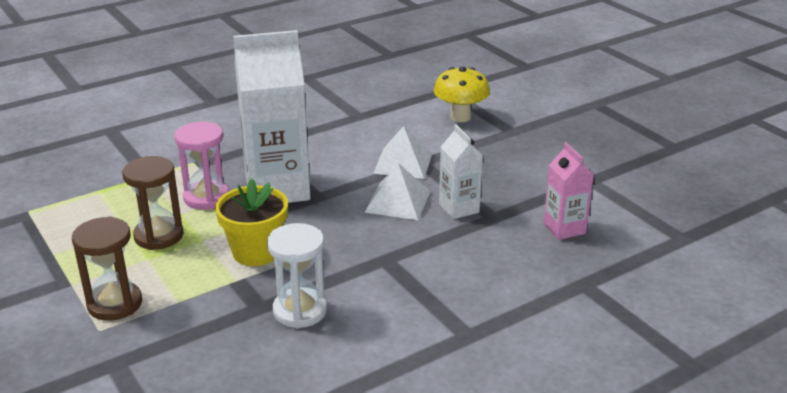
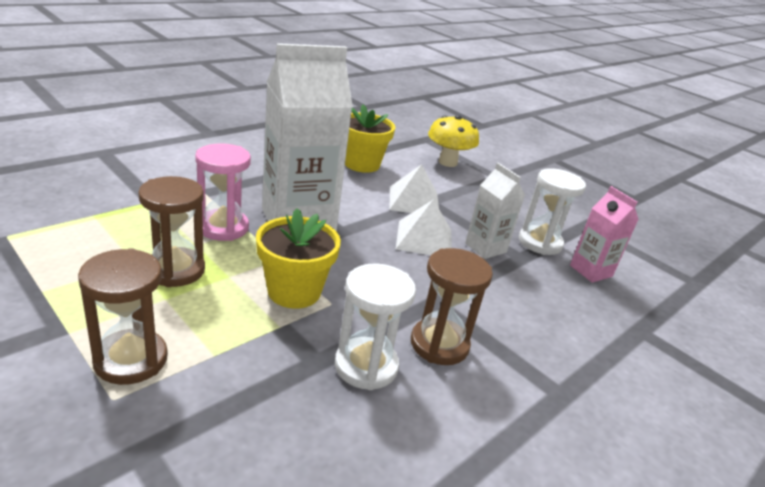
camera: 15 degrees left, 0 degrees up
none -> yellow flower pot [345,104,396,173]
none -> brown hourglass [411,248,493,365]
none -> white hourglass [519,168,586,255]

